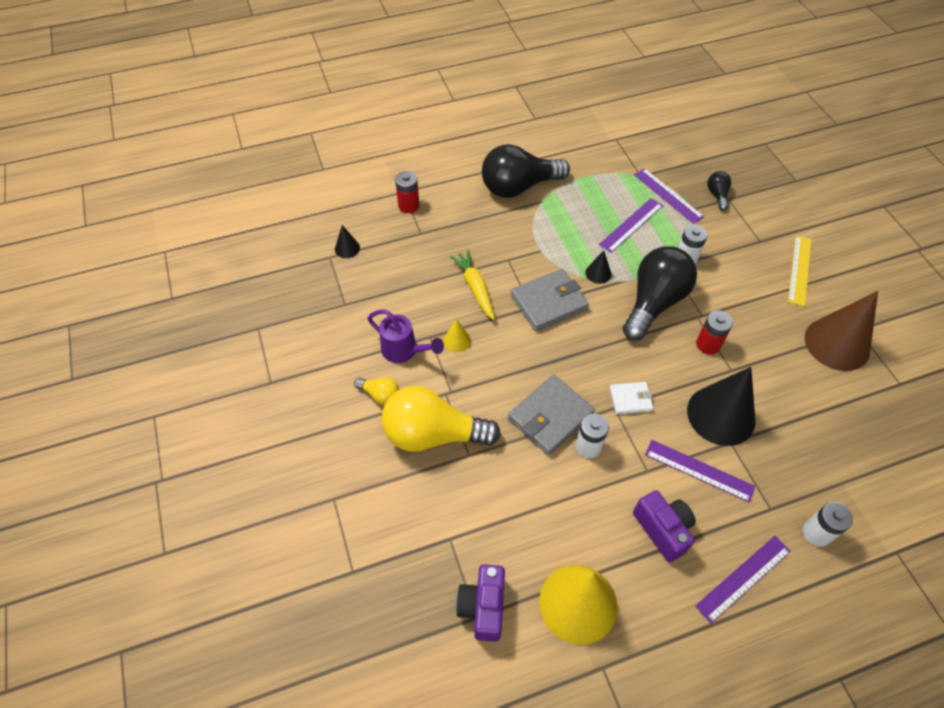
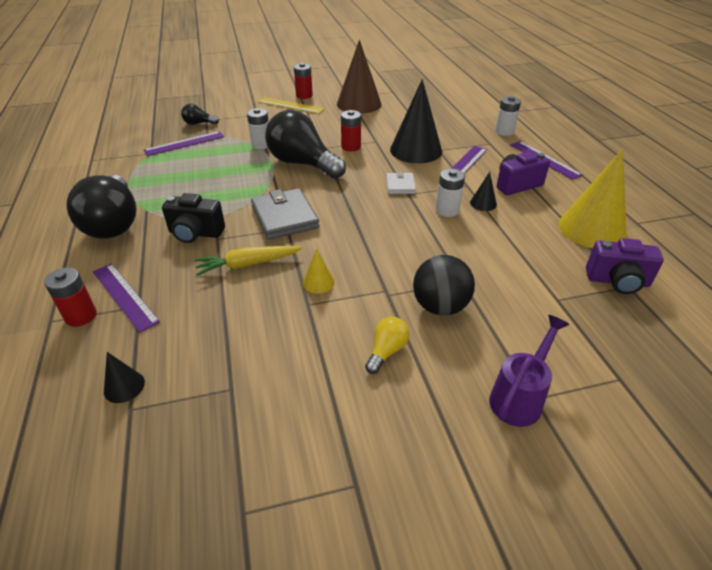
camera: 85 degrees left, 15 degrees down
purple watering can [368,309,444,363] -> purple watering can moved to [489,315,569,427]
yellow light bulb [382,386,501,452] -> black ball [413,255,475,316]
grey wallet [508,375,595,455] -> none
black cone [585,250,611,284] -> black cone moved to [470,172,497,211]
purple ruler [599,198,663,253] -> purple ruler moved to [93,263,160,333]
none -> black camera [162,193,225,243]
none -> red battery [294,63,313,99]

